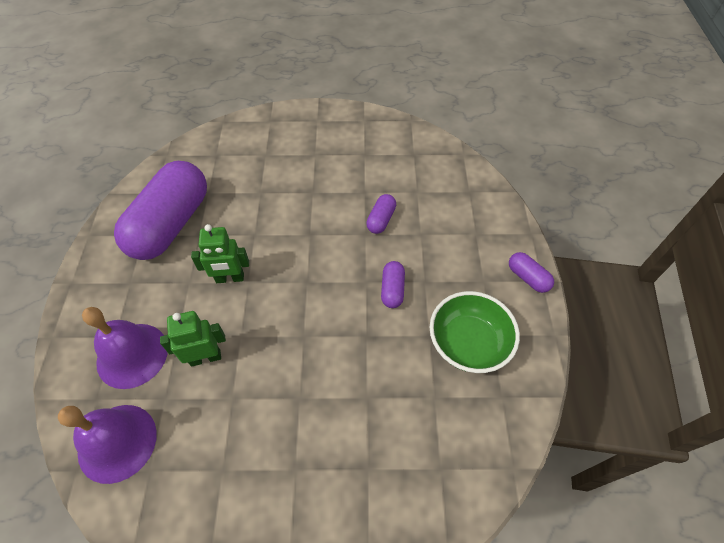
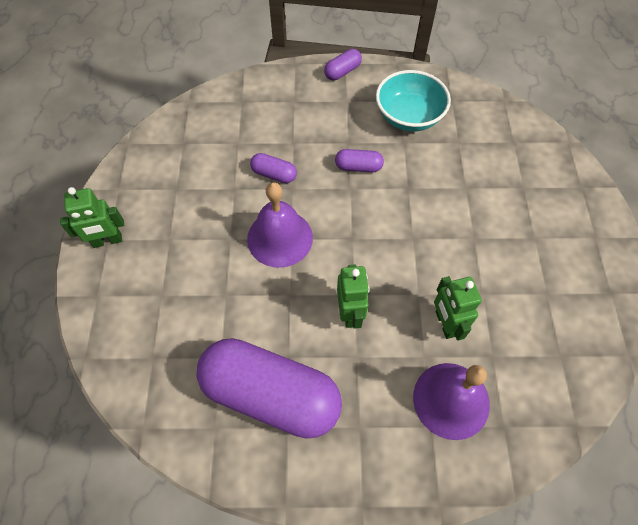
camera: 90 degrees left, 5 degrees up
purple bell [58,405,157,484] -> purple bell moved to [247,182,313,268]
green bowl [430,291,520,373] -> turquoise bowl [376,70,451,132]
none -> green robot [60,187,124,248]

